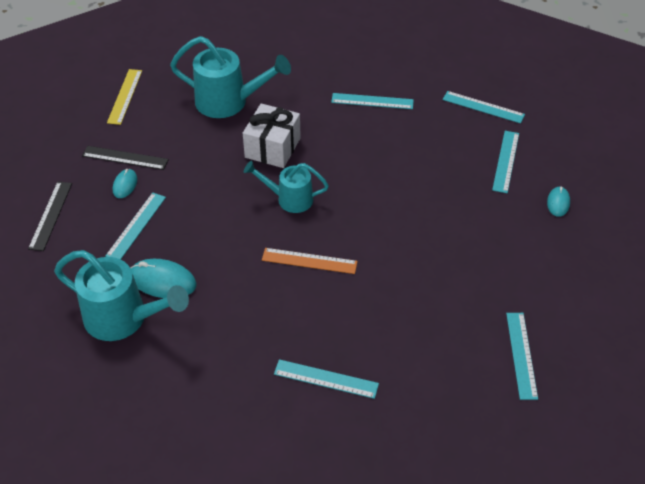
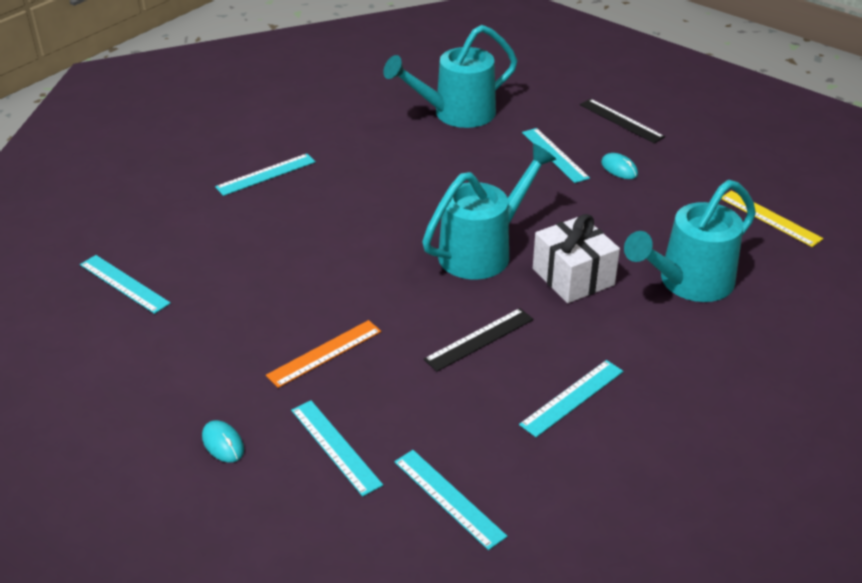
camera: 130 degrees right, 10 degrees down
black ruler [82,146,169,170] -> black ruler moved to [424,308,534,372]
turquoise mouse [131,259,197,298] -> none
turquoise watering can [244,161,329,213] -> turquoise watering can [422,143,556,280], size x1.60
orange ruler [262,248,358,274] -> orange ruler moved to [266,320,381,388]
turquoise ruler [443,91,525,123] -> turquoise ruler turned 75 degrees clockwise [394,450,507,550]

